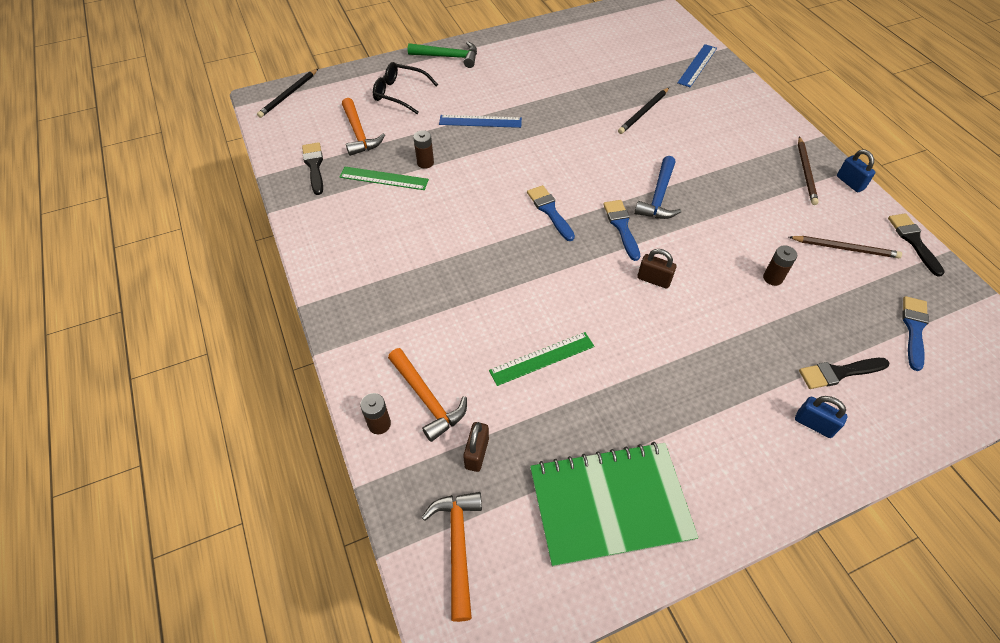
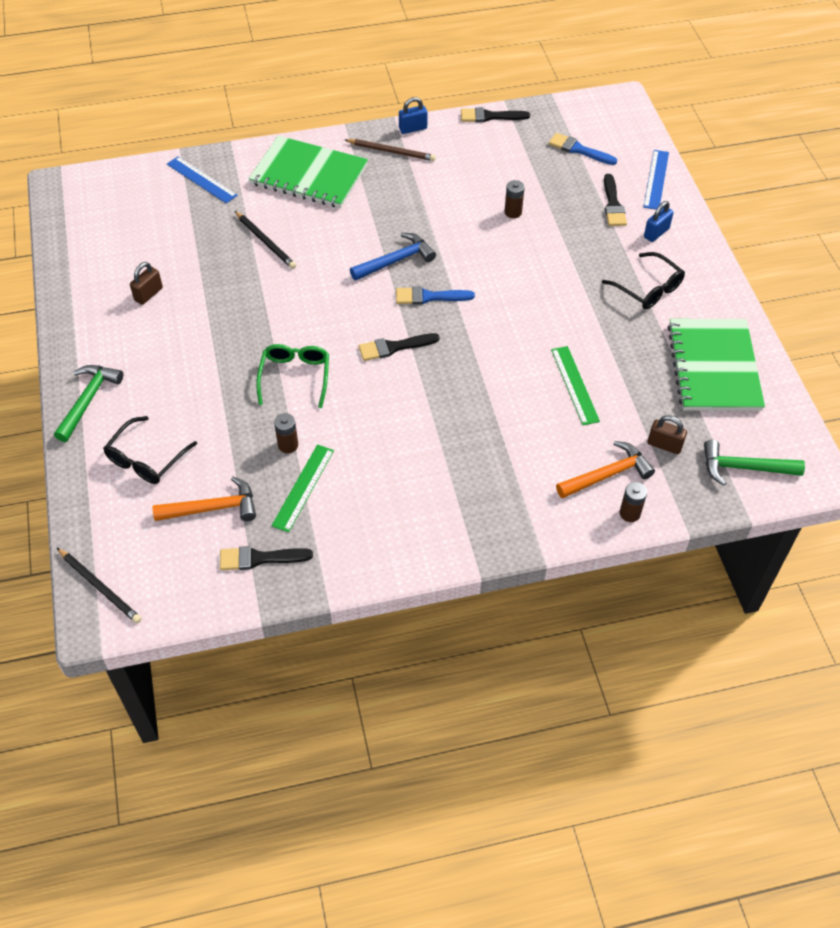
camera: 80 degrees left, 0 degrees up
orange hammer [421,492,482,622] -> green hammer [704,440,805,486]
blue ruler [439,115,522,128] -> blue ruler moved to [643,150,669,210]
blue brush [527,185,575,241] -> black brush [359,333,440,361]
blue hammer [634,156,681,219] -> blue hammer turned 60 degrees counterclockwise [350,233,436,281]
brown padlock [637,249,677,289] -> brown padlock moved to [130,262,163,305]
brown pencil [789,236,902,258] -> none
none -> green notebook [249,136,368,208]
none -> green glasses [256,344,329,408]
none -> black glasses [602,252,685,309]

